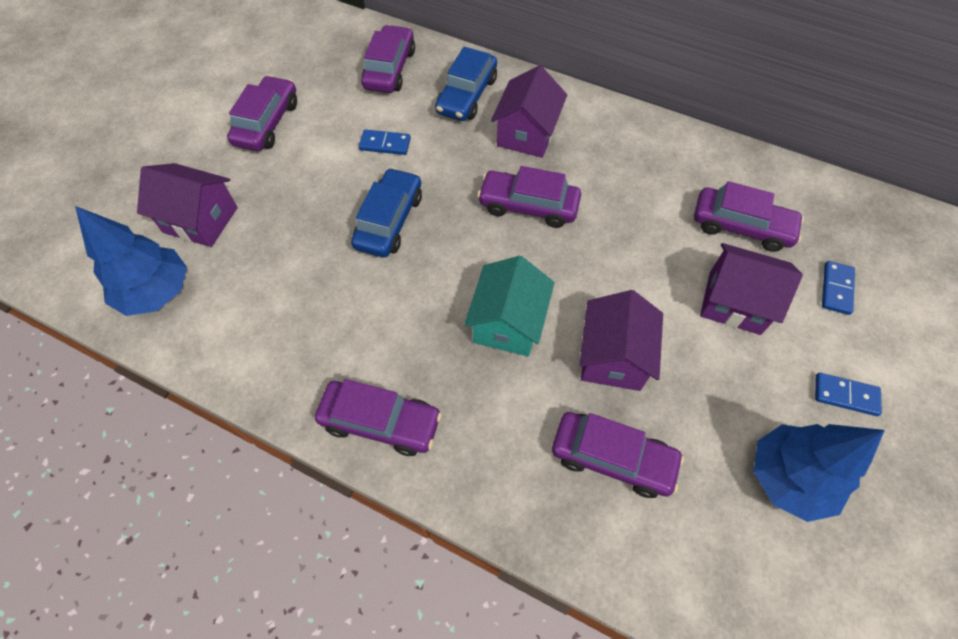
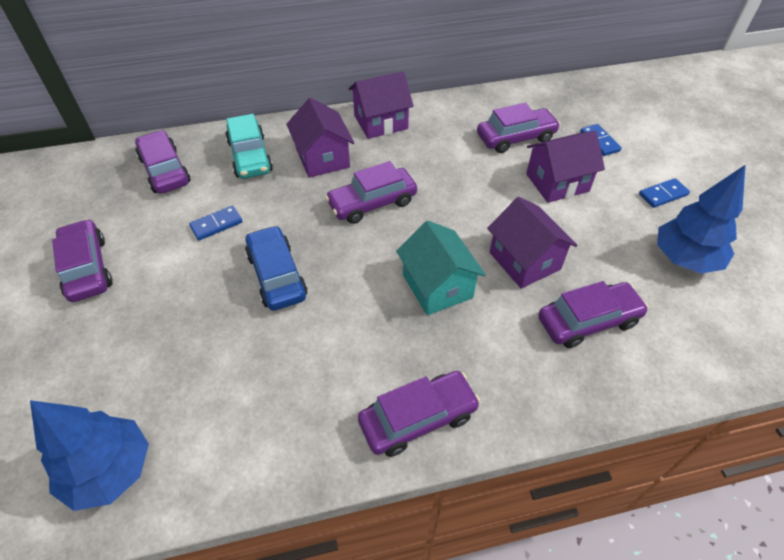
camera: 40 degrees left, 10 degrees down
purple house [137,163,238,247] -> purple house moved to [349,71,413,139]
blue car [435,47,497,121] -> turquoise car [225,114,273,179]

